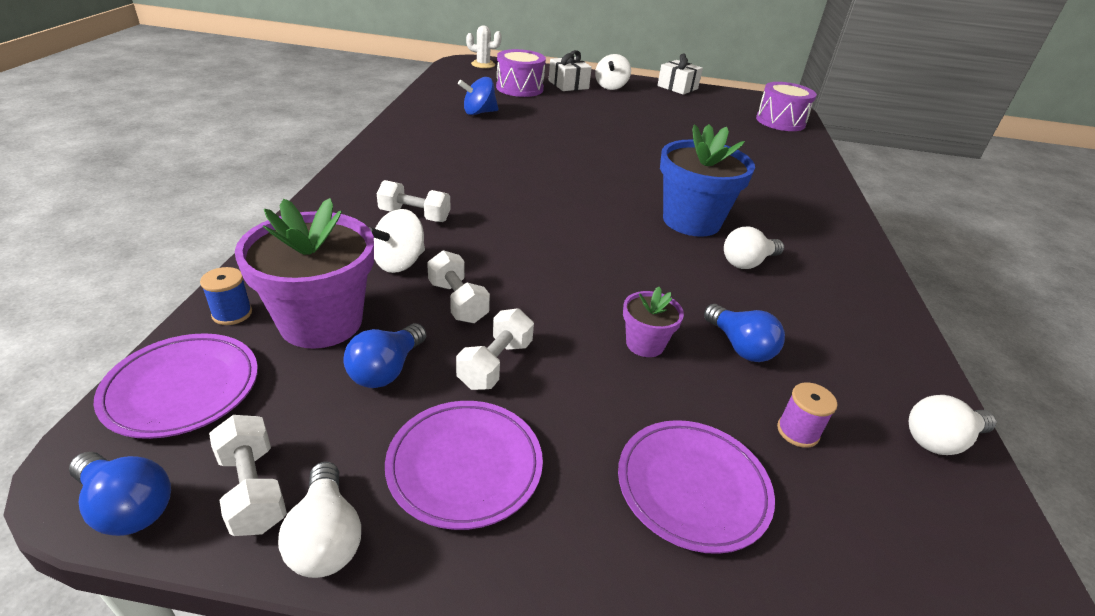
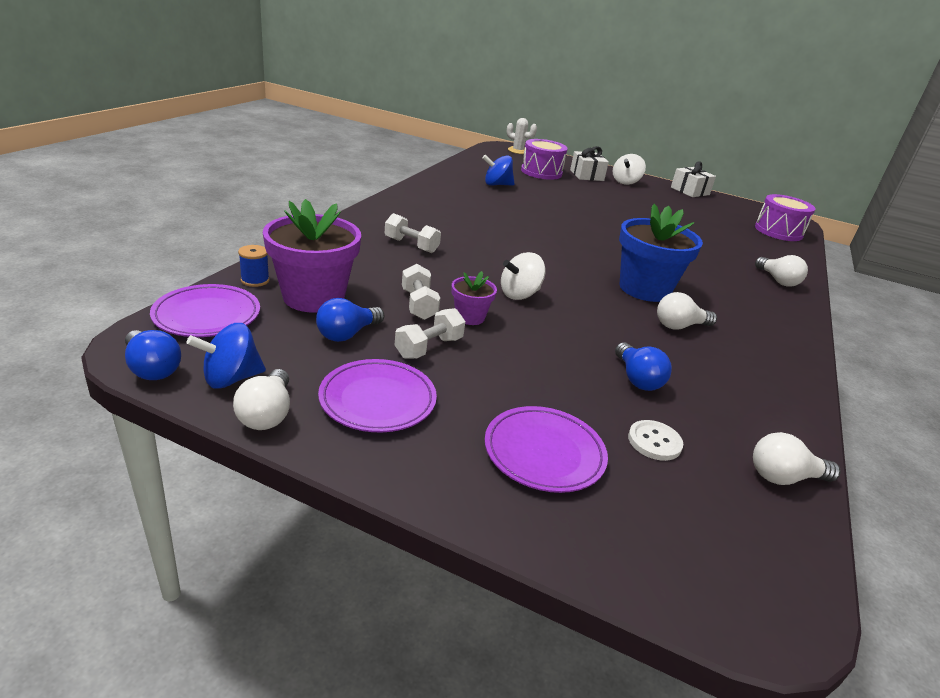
camera: 15 degrees right, 5 degrees down
white dumbbell [209,415,287,536] -> blue spinning top [186,323,266,389]
white spinning top [368,209,425,273] -> white spinning top moved to [501,252,545,300]
purple flower pot [623,287,684,357] -> purple flower pot moved to [452,271,497,325]
purple spool [777,382,837,448] -> white button [628,420,683,461]
none -> white light bulb [755,255,808,287]

